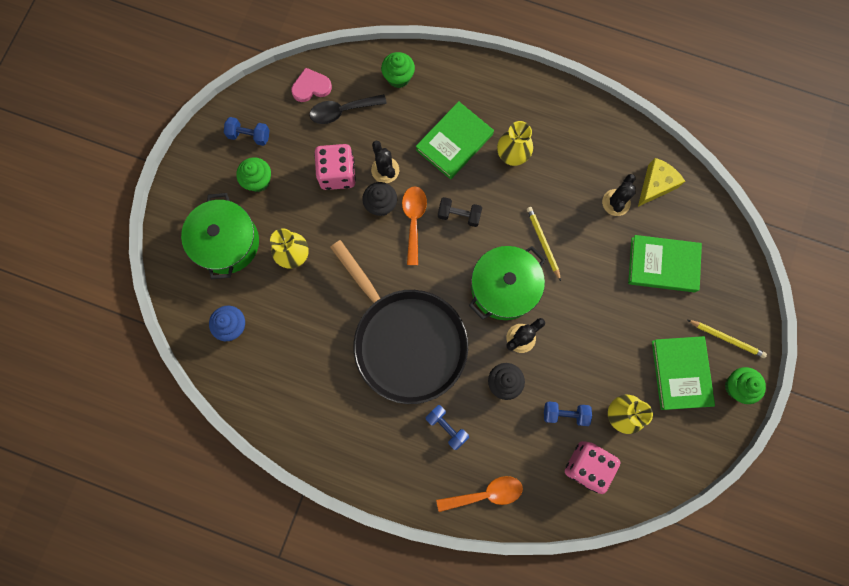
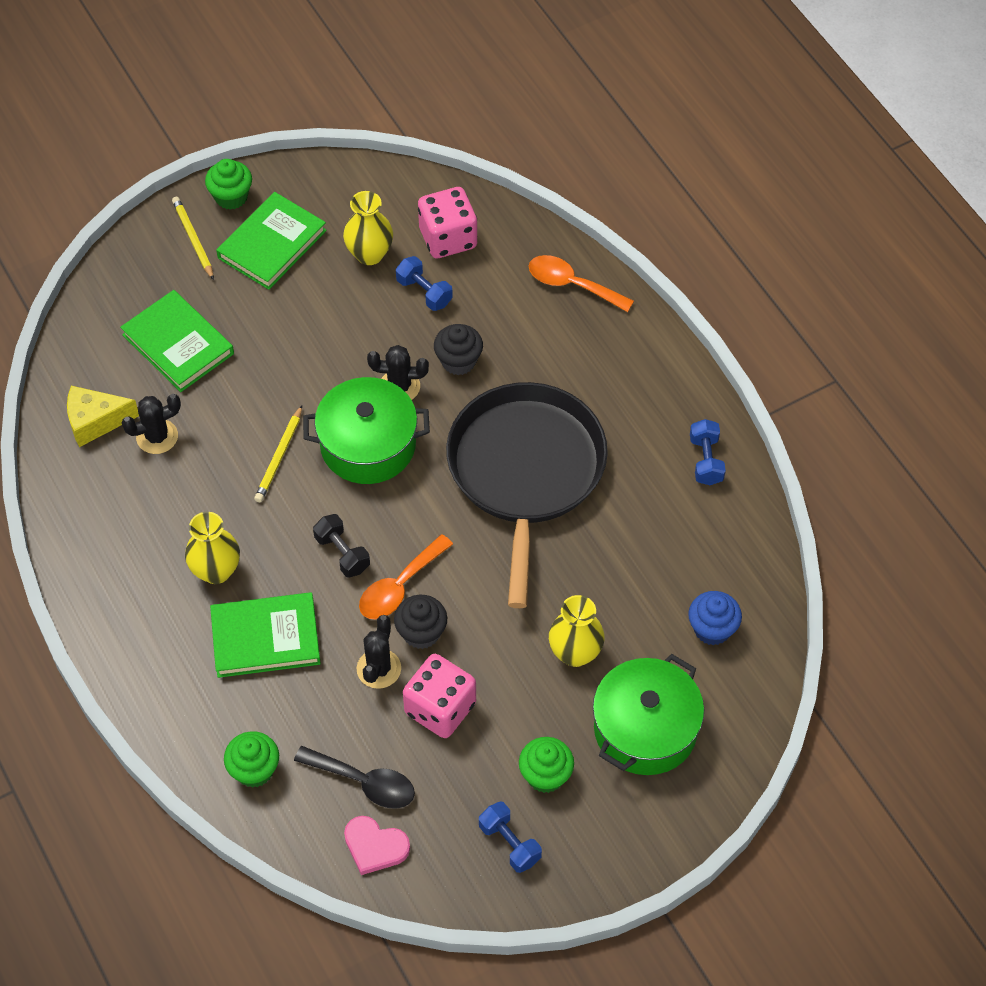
camera: 140 degrees left, 20 degrees down
blue dumbbell [425,405,469,450] -> blue dumbbell moved to [690,419,726,485]

